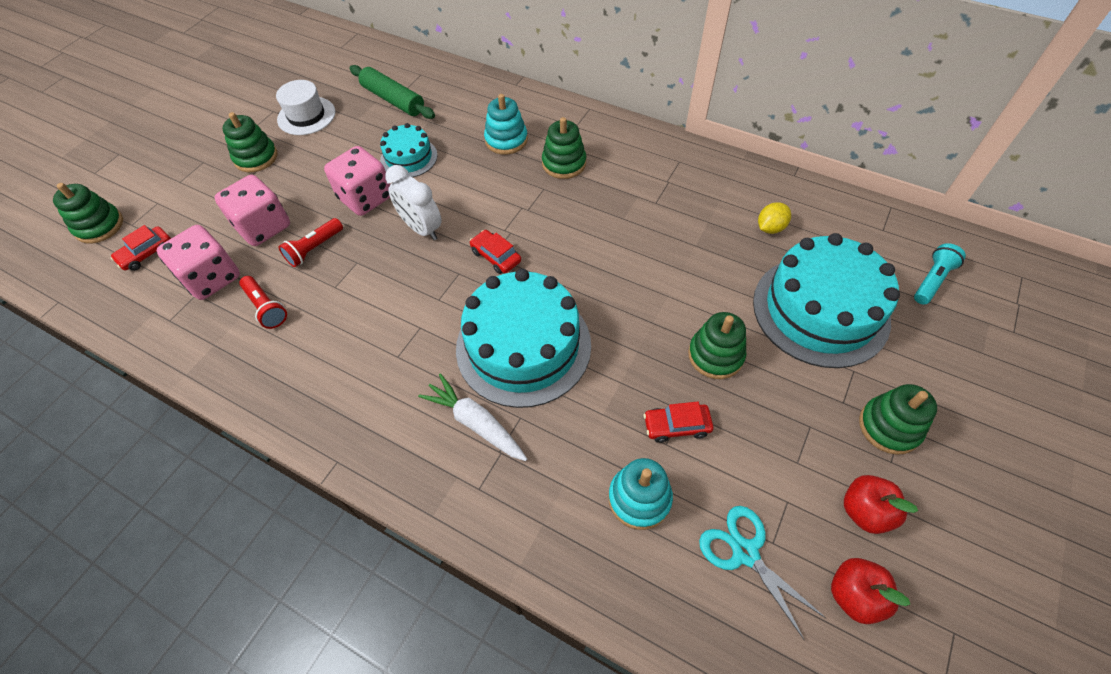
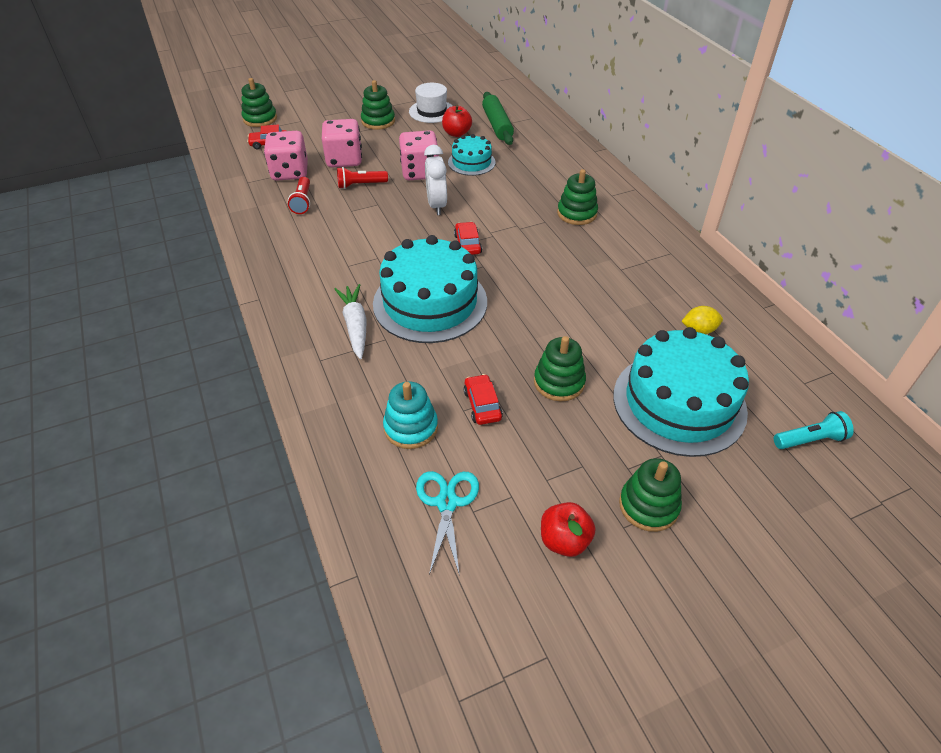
camera: 35 degrees right, 10 degrees down
turquoise stacking toy [484,94,528,155] -> none
red car [644,402,714,443] -> red car turned 45 degrees clockwise [463,374,503,425]
red apple [831,558,910,624] -> red apple moved to [442,105,472,137]

